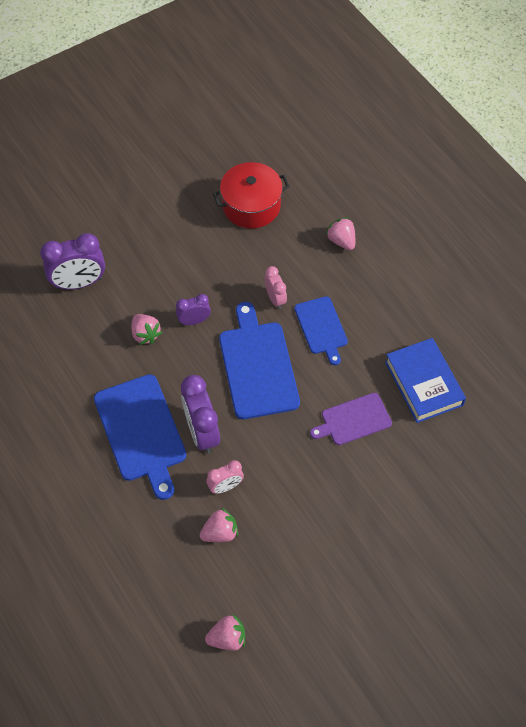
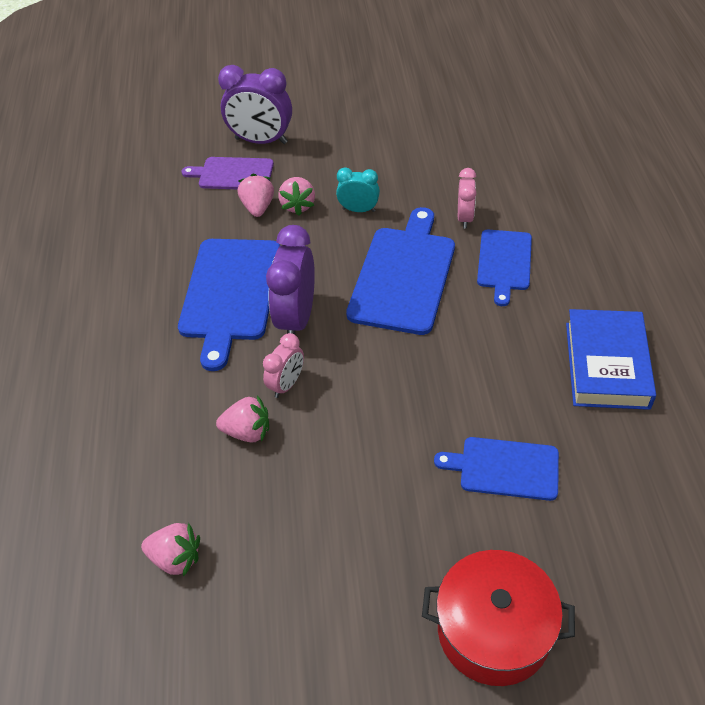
camera: 30 degrees right, 10 degrees down
purple clock [176,294,211,325] -> turquoise clock [336,167,380,212]
pink clock [206,460,244,494] -> pink clock turned 60 degrees counterclockwise [263,333,304,398]
red pot [213,162,290,228] -> red pot moved to [422,550,575,686]
purple cutting board [310,393,392,445] -> purple cutting board moved to [182,157,274,189]
pink strawberry [326,217,355,250] -> pink strawberry moved to [238,174,274,217]
none -> blue cutting board [434,437,559,501]

